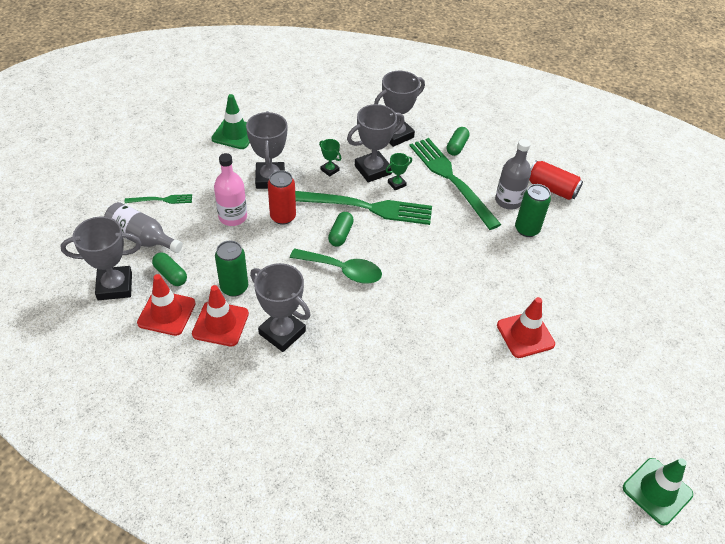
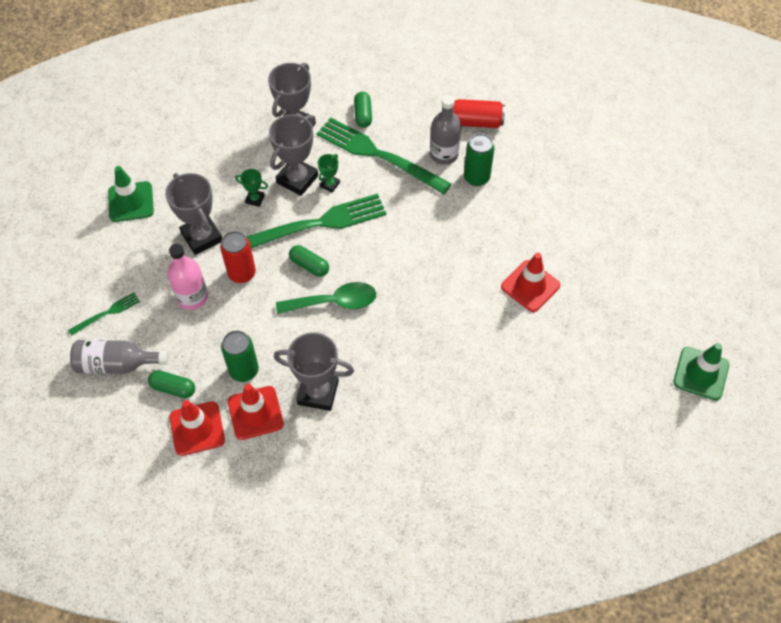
camera: 25 degrees left, 10 degrees up
grey trophy [60,217,142,300] -> none
green capsule [328,212,354,247] -> green capsule turned 45 degrees counterclockwise [289,245,329,277]

